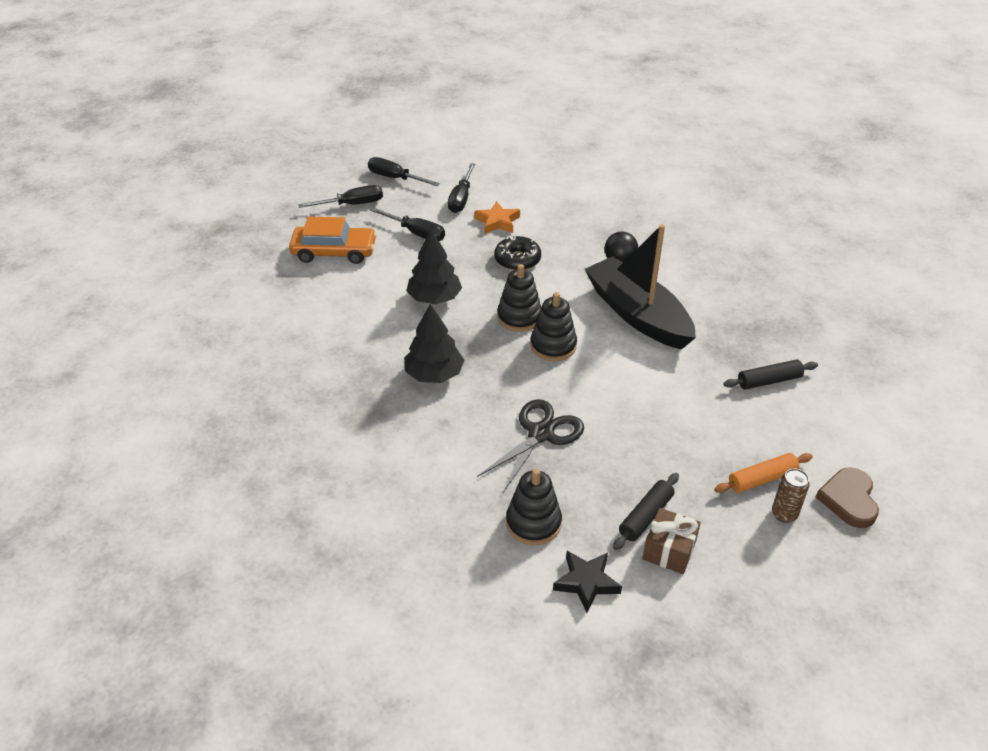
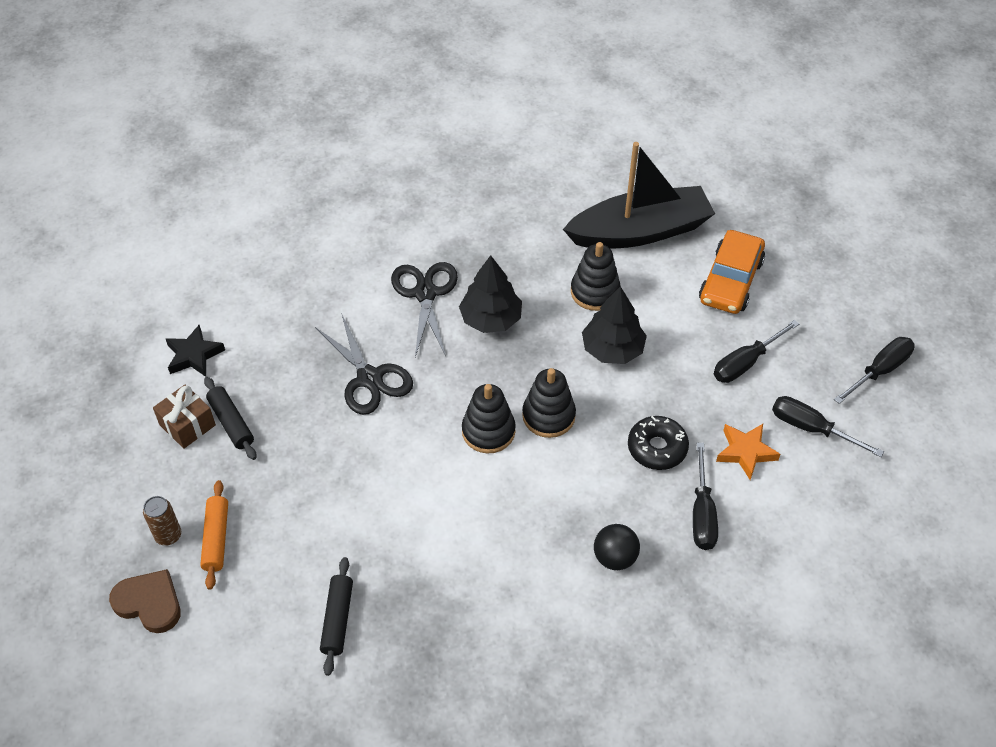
camera: 110 degrees right, 10 degrees up
black screwdriver [298,185,383,208] -> black screwdriver moved to [693,443,718,550]
black stacking toy [506,468,562,545] -> black stacking toy moved to [571,242,620,311]
black boat [585,224,696,350] -> black boat moved to [563,142,715,249]
none -> black scissors [391,262,458,357]

